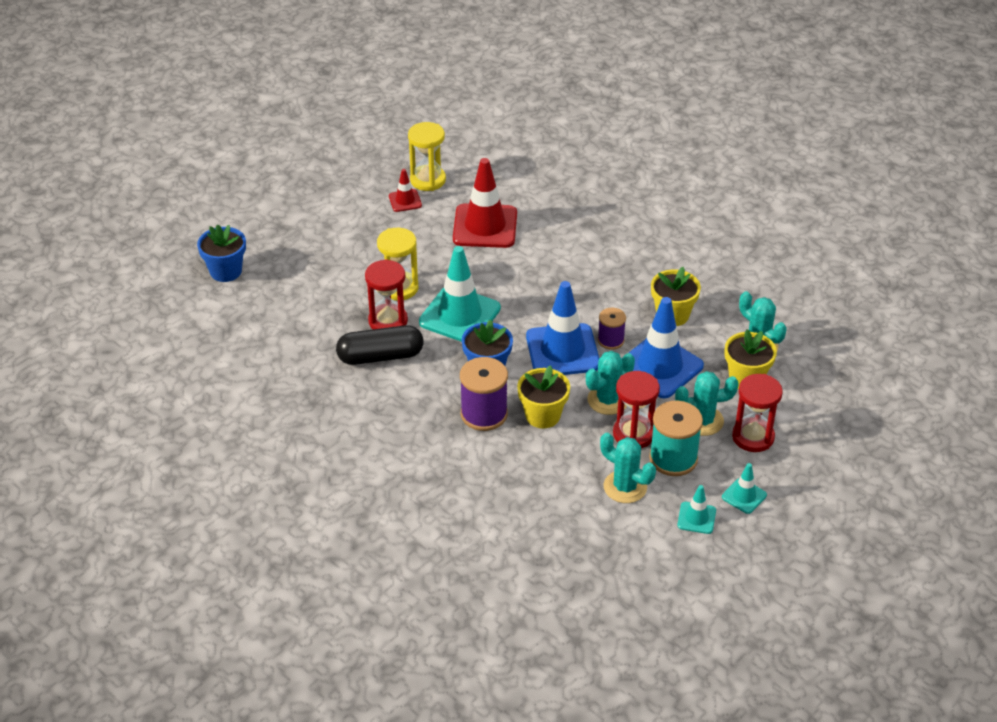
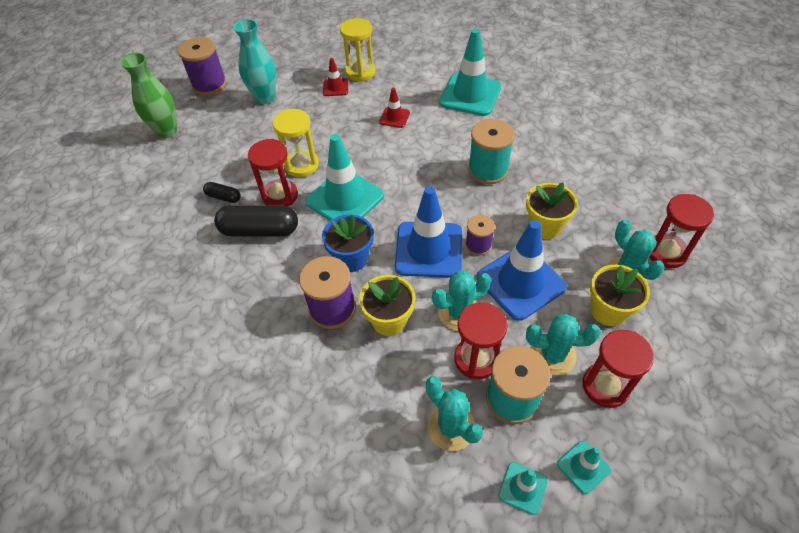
camera: 15 degrees right, 10 degrees up
blue flower pot [197,225,246,282] -> green vase [121,53,177,138]
red traffic cone [453,158,517,248] -> red traffic cone [379,88,410,128], size x0.48
none -> purple spool [178,37,227,96]
none -> black capsule [203,182,241,203]
none -> turquoise vase [233,19,276,104]
none -> turquoise traffic cone [439,29,502,116]
none -> turquoise spool [468,119,514,184]
none -> red hourglass [649,194,714,268]

